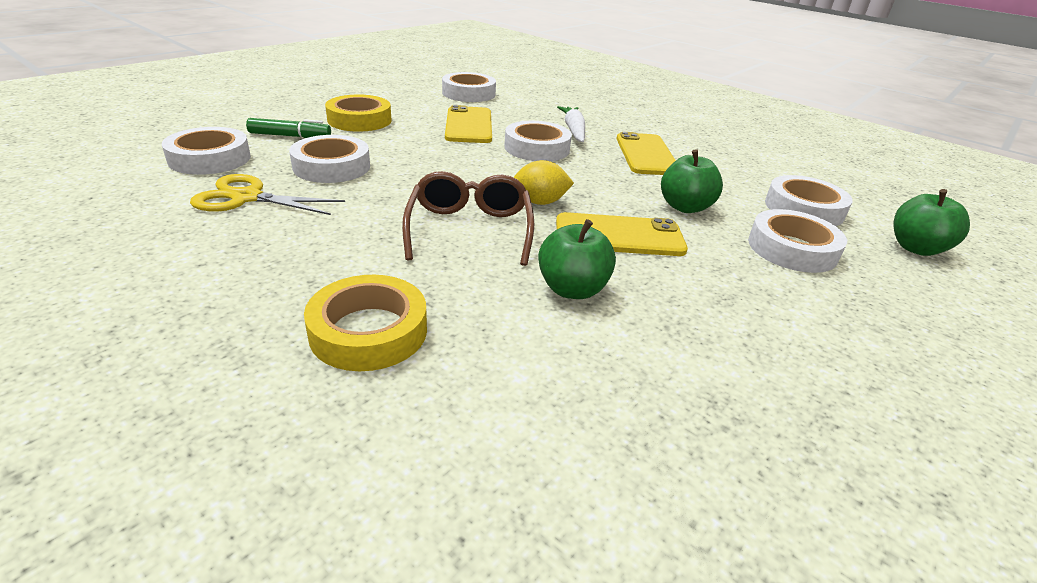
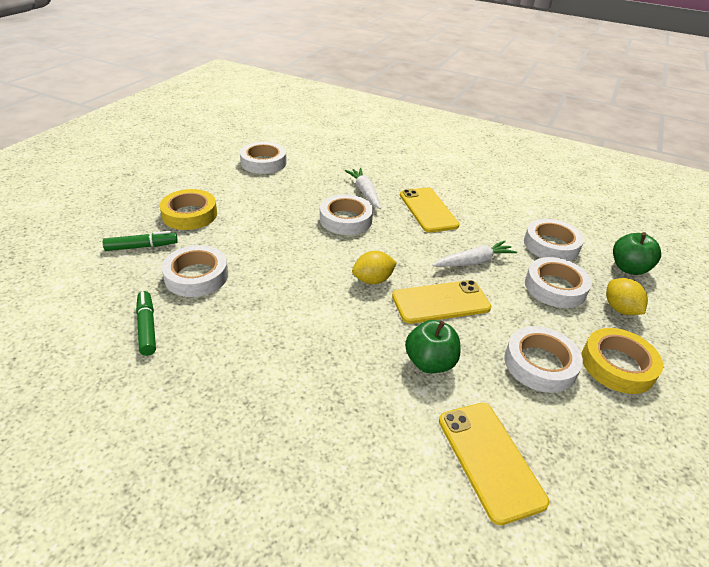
camera: 15 degrees left, 5 degrees up
white tape [162,127,251,175] -> white tape moved to [504,326,583,393]
yellow scissors [190,174,345,215] -> green marker [136,291,156,356]
yellow tape [304,275,427,371] -> yellow tape moved to [581,328,663,394]
brown glasses [402,171,534,266] -> none
yellow phone [445,105,492,143] -> yellow phone moved to [439,403,549,525]
green apple [661,149,723,213] -> white carrot [432,241,517,267]
none -> yellow lemon [606,278,648,315]

